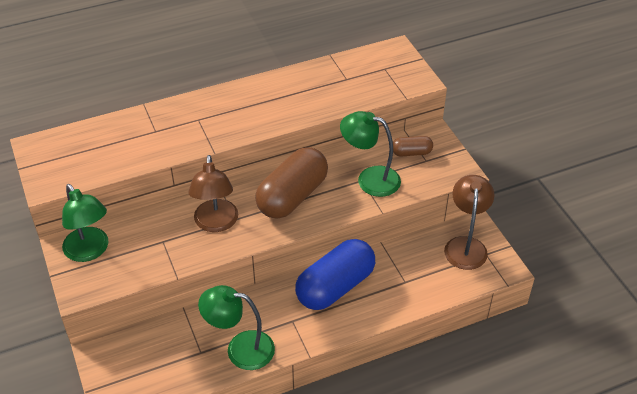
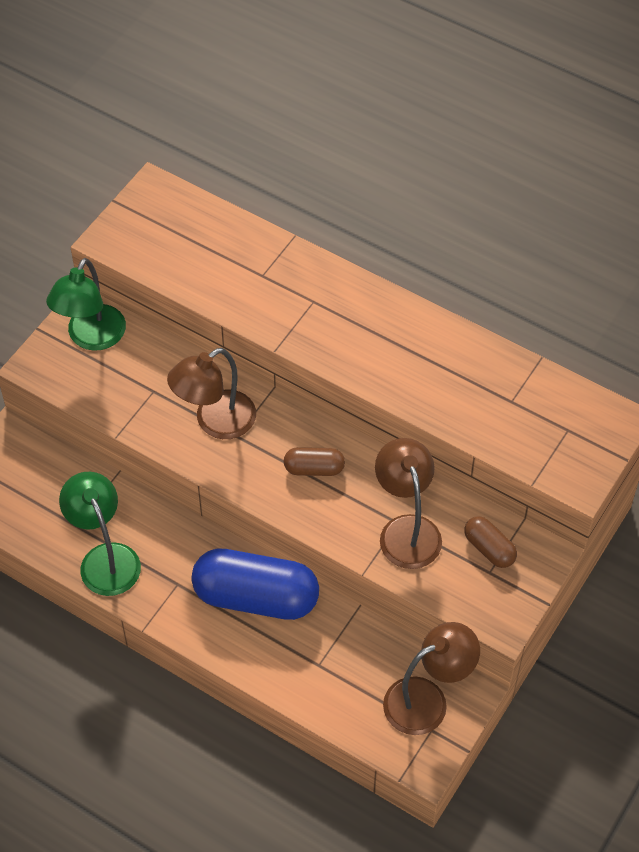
camera: 55 degrees right, 10 degrees up
brown capsule [255,147,328,219] -> brown capsule [284,447,345,476], size x0.48
green lamp [340,111,401,197] -> brown lamp [375,438,442,569]

